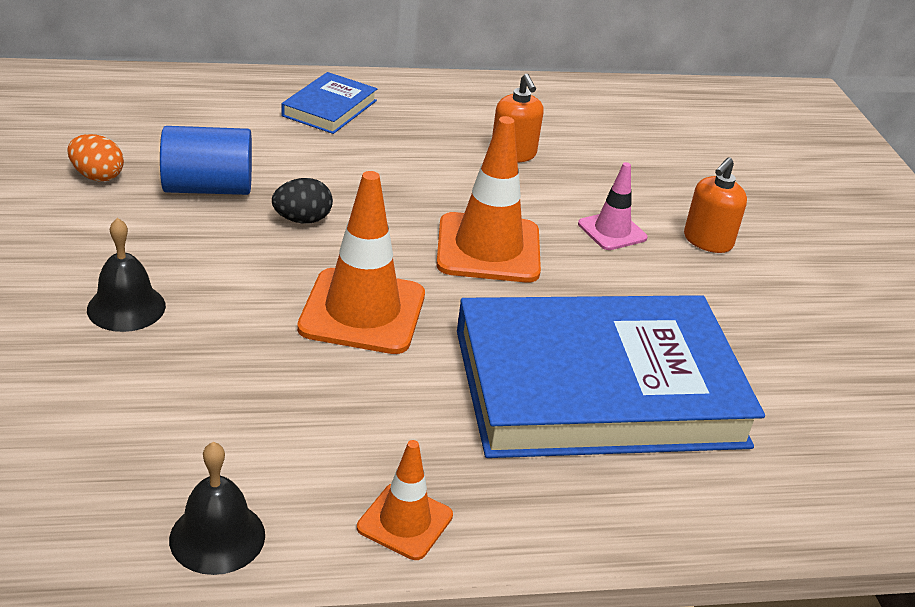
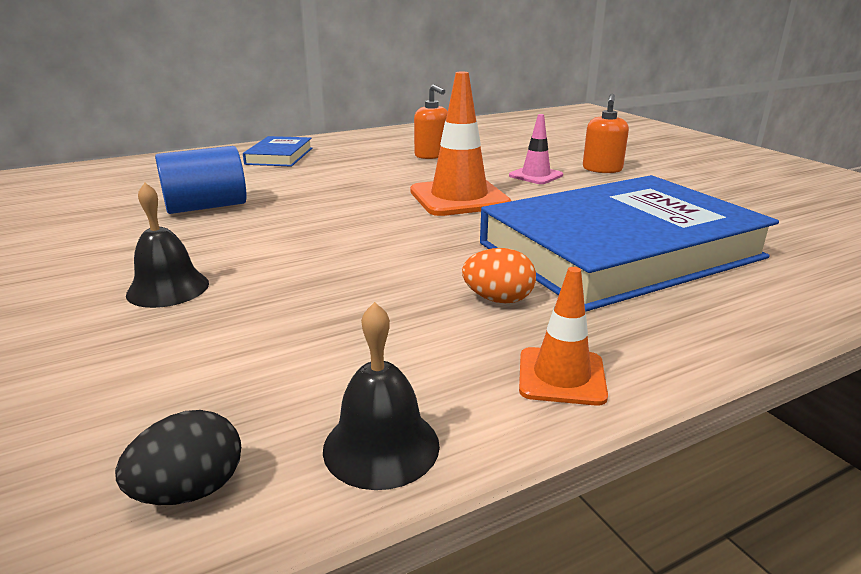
camera: 15 degrees left, 10 degrees down
orange egg [67,134,124,182] -> orange egg moved to [462,248,536,304]
black egg [272,178,333,224] -> black egg moved to [115,410,241,505]
orange traffic cone [297,171,425,354] -> none

